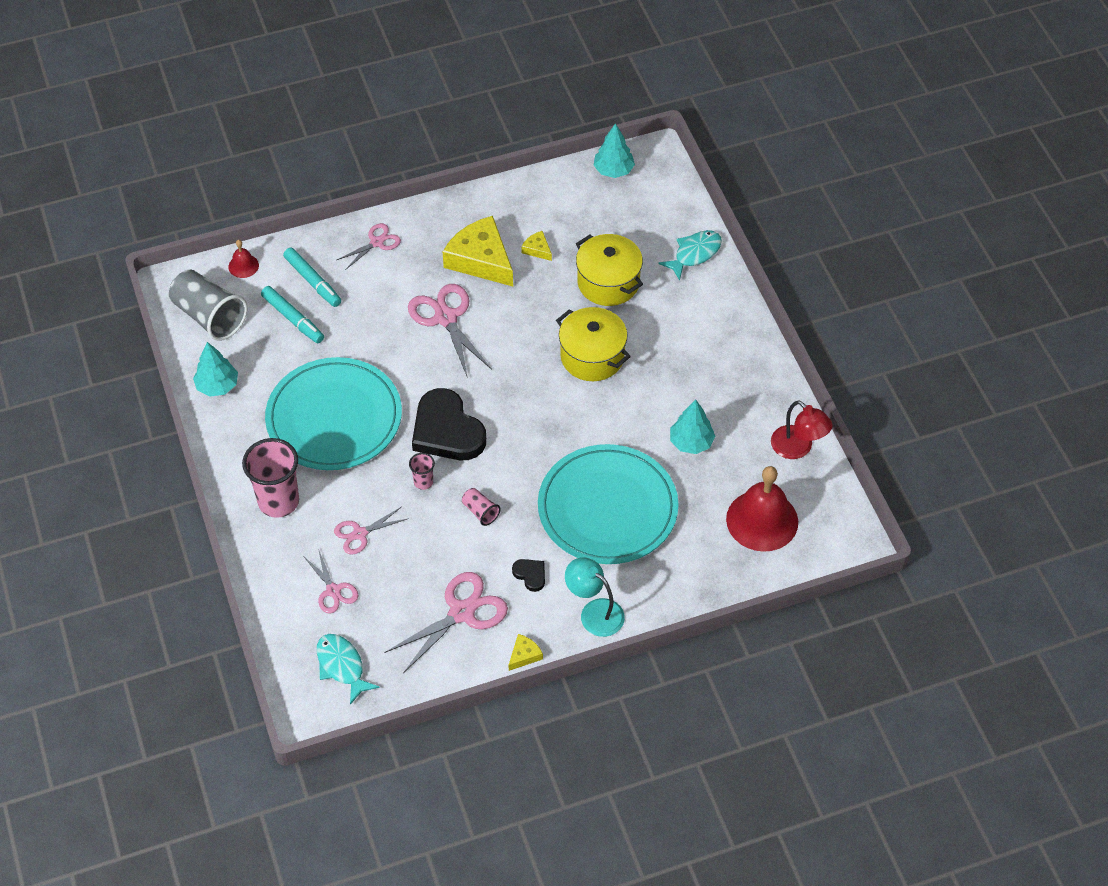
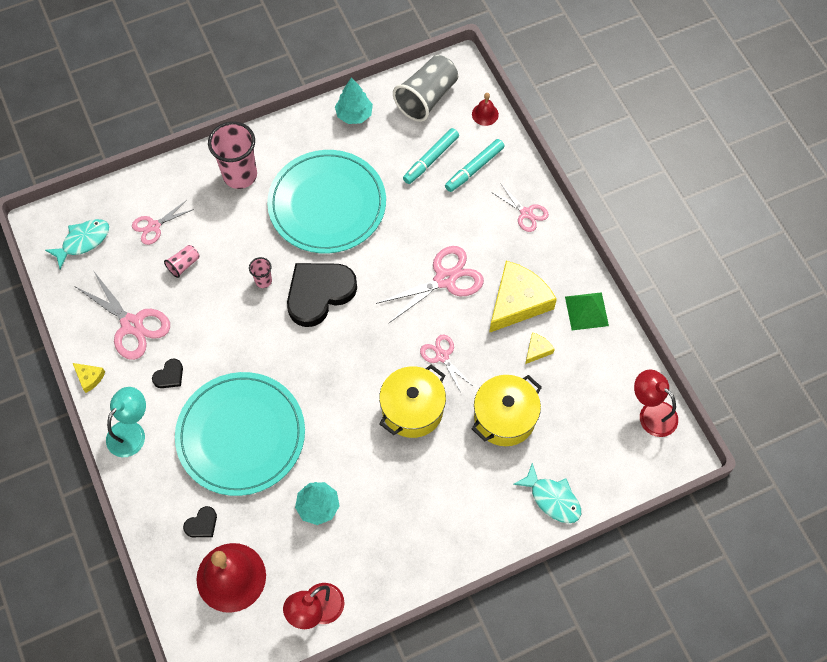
camera: 85 degrees right, 10 degrees up
pink scissors [334,507,409,555] -> pink scissors moved to [420,334,474,392]
pink cup [462,488,501,526] -> pink cup moved to [164,245,199,278]
turquoise tree [593,123,635,178] -> red lamp [634,370,678,437]
none -> black heart [183,506,217,537]
none -> green pyramid [565,292,609,330]

